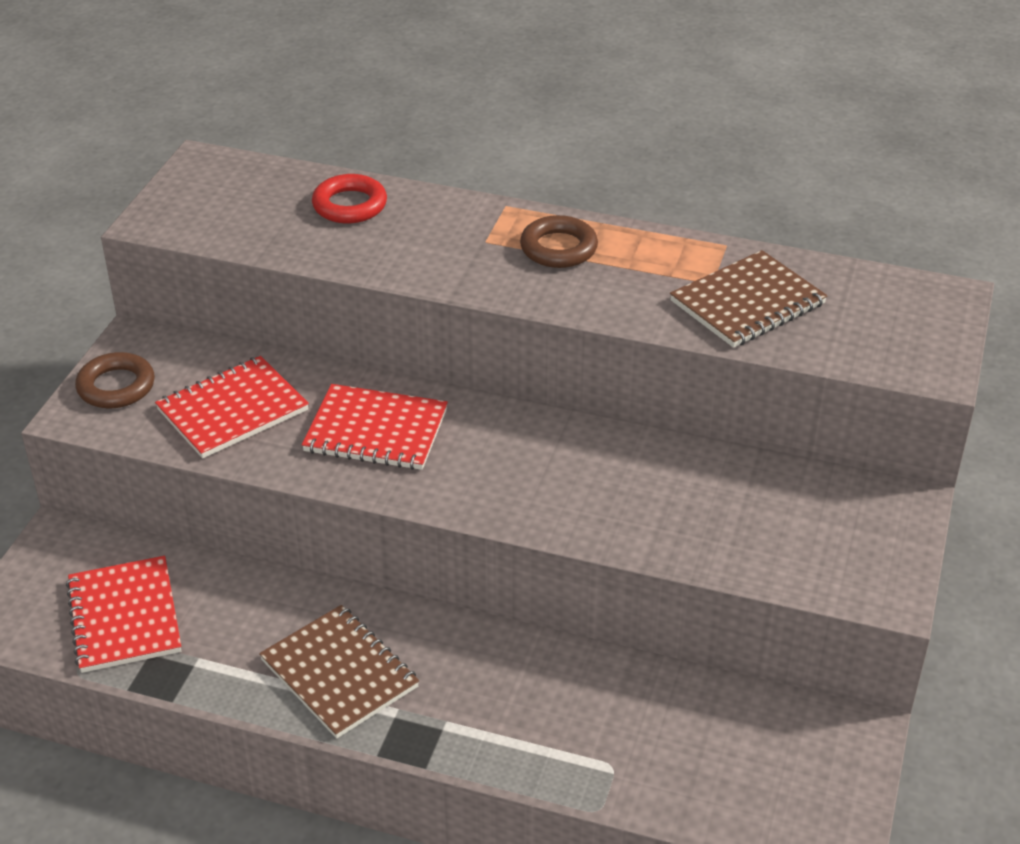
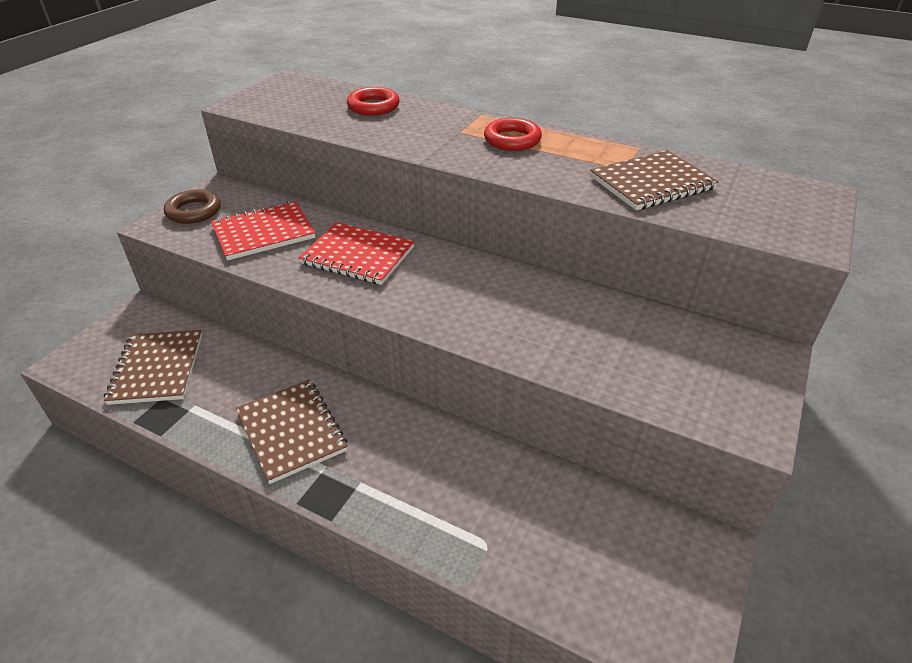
camera: 10 degrees right, 0 degrees up
red notebook [66,556,181,673] -> brown notebook [104,330,202,405]
brown ring [520,215,598,268] -> red ring [484,118,542,151]

